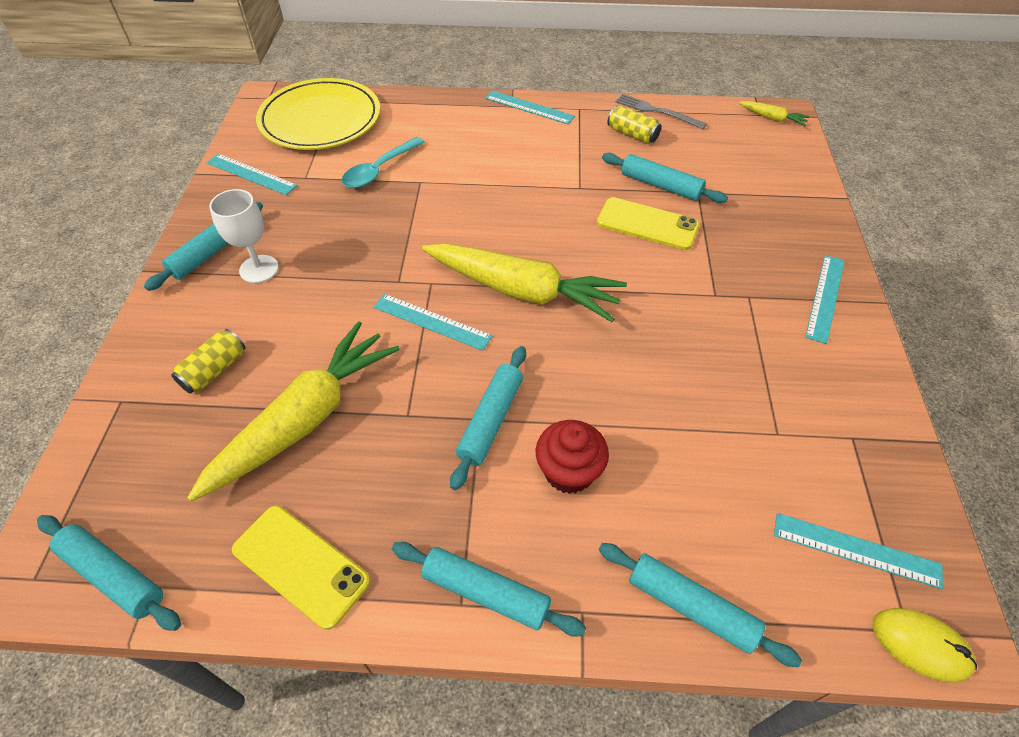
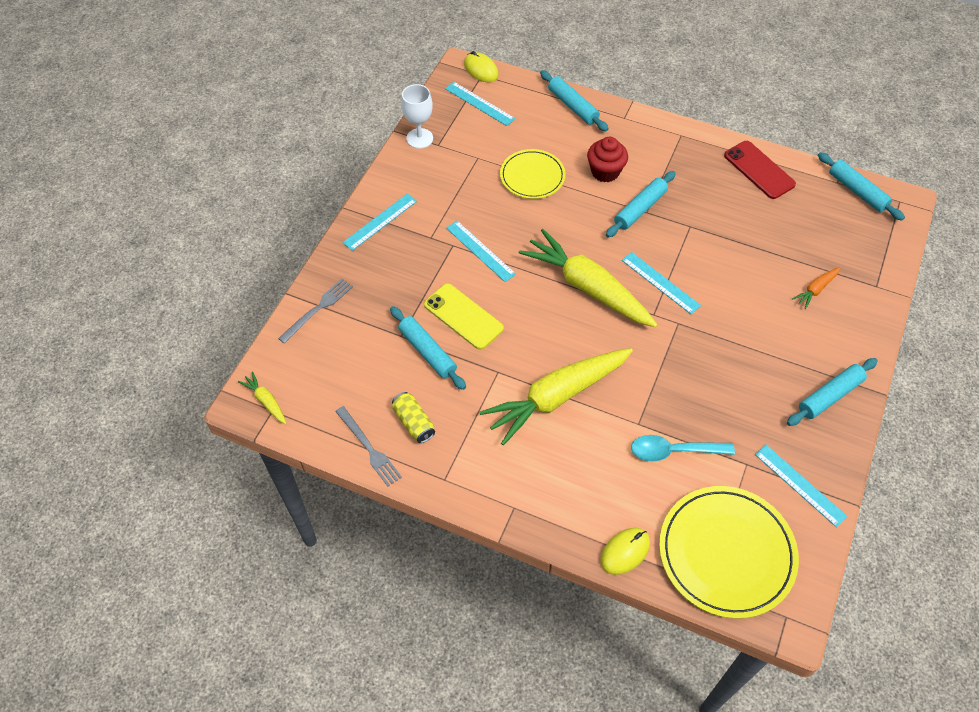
camera: 160 degrees left, 5 degrees up
yellow can [171,329,245,394] -> orange carrot [792,267,840,309]
yellow carrot [187,321,400,502] -> yellow carrot moved to [480,348,633,445]
white goblet [209,189,279,283] -> white goblet moved to [401,84,433,149]
yellow phone [232,506,370,630] -> red phone [724,141,796,199]
turquoise spoon [342,137,425,188] -> turquoise spoon turned 150 degrees counterclockwise [631,435,735,462]
turquoise rolling pin [392,542,586,637] -> none
turquoise ruler [485,90,575,125] -> turquoise ruler moved to [446,221,516,282]
none -> grey fork [278,279,353,344]
none -> yellow plate [500,149,566,199]
none -> yellow mouse [600,528,650,575]

